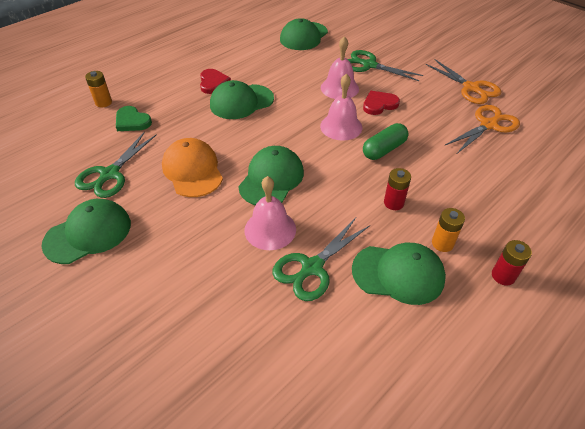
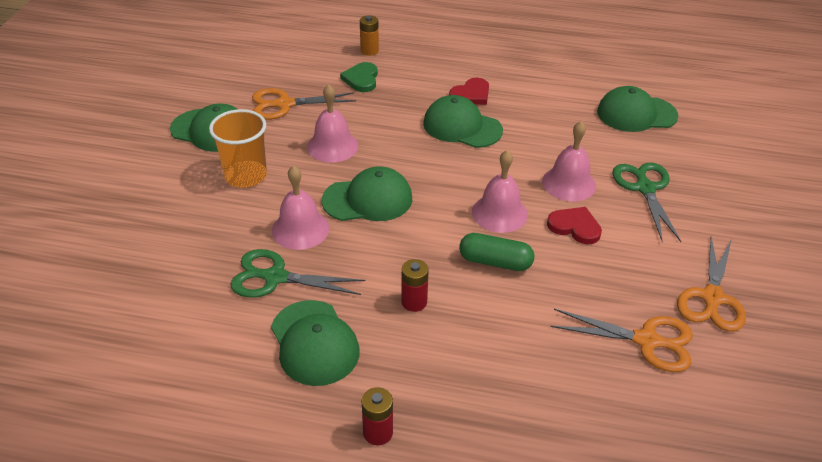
camera: 55 degrees right, 5 degrees down
green scissors [75,131,157,198] -> orange scissors [252,88,356,120]
orange cap [162,138,223,197] -> pink bell [307,84,358,163]
orange battery [432,208,465,252] -> none
none -> orange cup [209,109,267,188]

